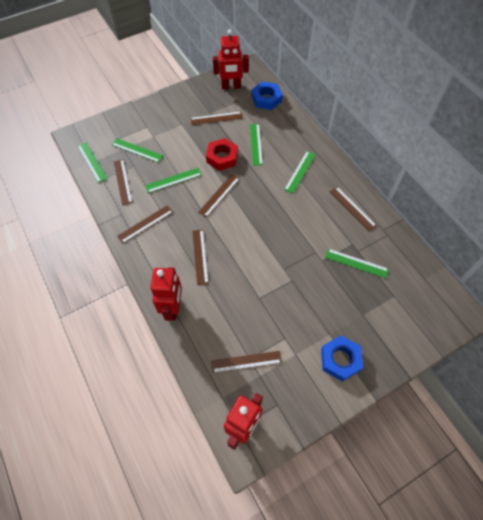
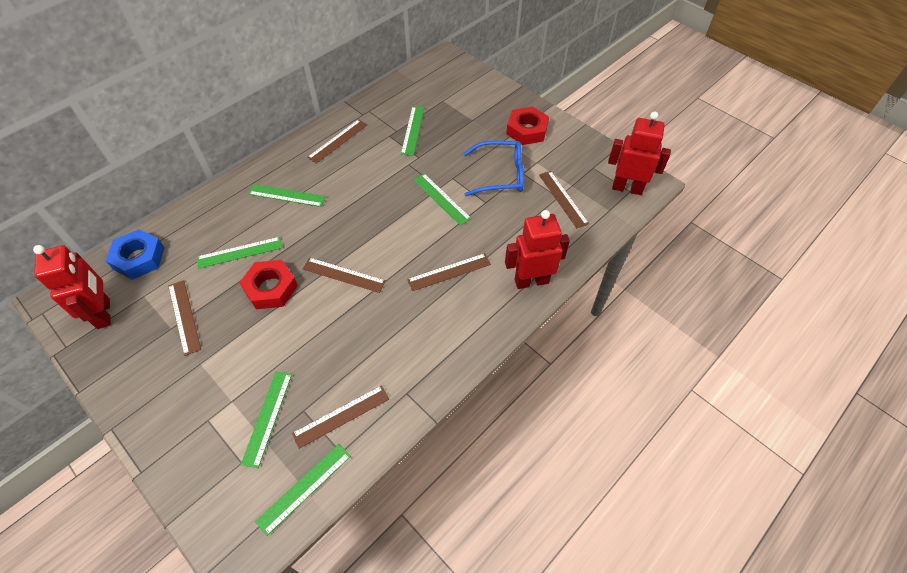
camera: 105 degrees left, 5 degrees down
brown ruler [117,205,173,244] -> none
green ruler [145,168,202,193] -> green ruler moved to [413,173,471,226]
blue nut [321,336,363,382] -> red nut [506,106,549,145]
none -> blue glasses [463,141,524,196]

